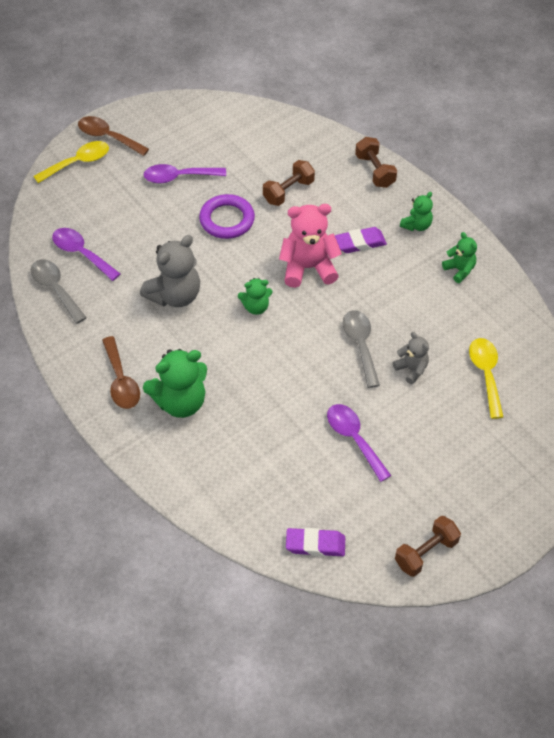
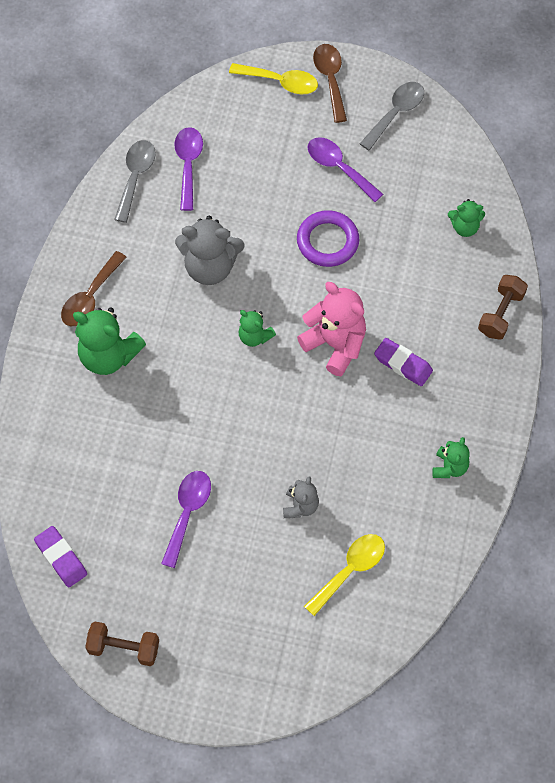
camera: 50 degrees right, 10 degrees up
brown dumbbell [263,160,315,206] -> none
grey spoon [343,310,380,388] -> grey spoon moved to [360,82,424,151]
green teddy bear [400,192,433,231] -> green teddy bear moved to [448,199,485,237]

